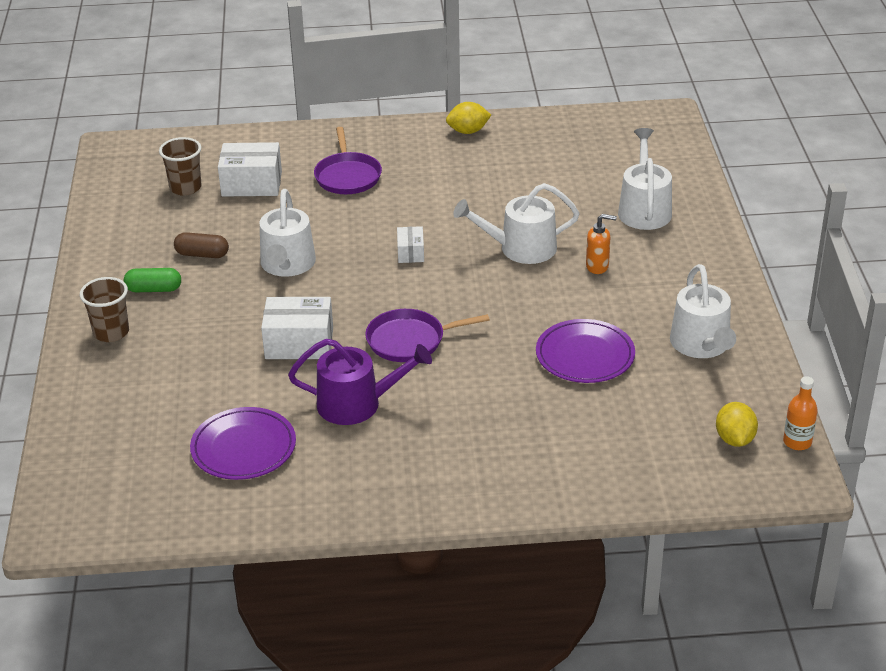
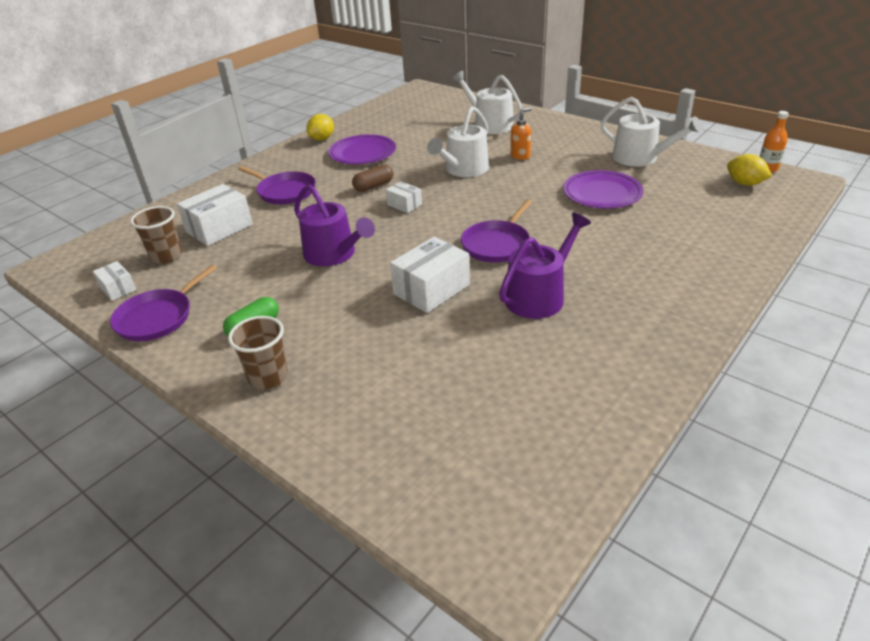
camera: 45 degrees left, 0 degrees up
brown capsule [174,232,229,258] -> brown capsule moved to [352,164,393,192]
purple plate [190,407,296,480] -> purple plate moved to [328,134,396,164]
white watering can [260,189,316,277] -> purple watering can [294,185,375,266]
none -> white box [93,261,136,301]
none -> purple pan [110,265,217,341]

